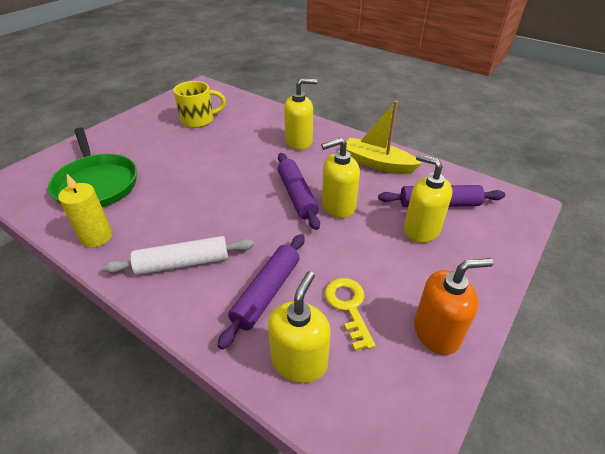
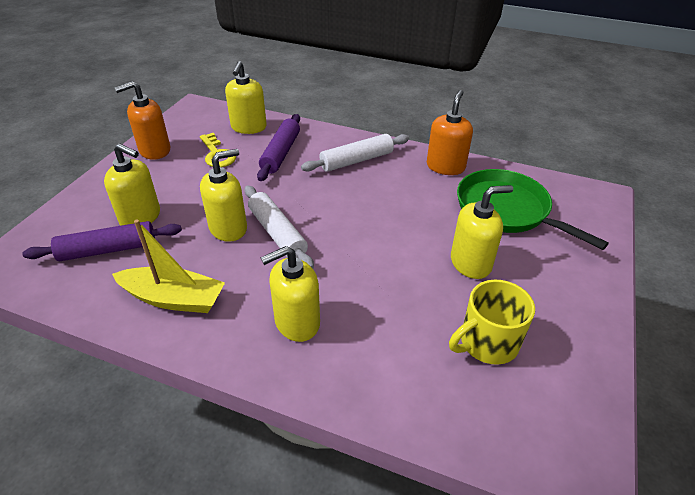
camera: 165 degrees right, 0 degrees up
yellow candle [58,174,112,247] -> orange soap dispenser [427,90,473,175]
purple rolling pin [278,153,320,230] -> white rolling pin [245,185,314,269]
none -> yellow soap dispenser [451,185,513,279]

